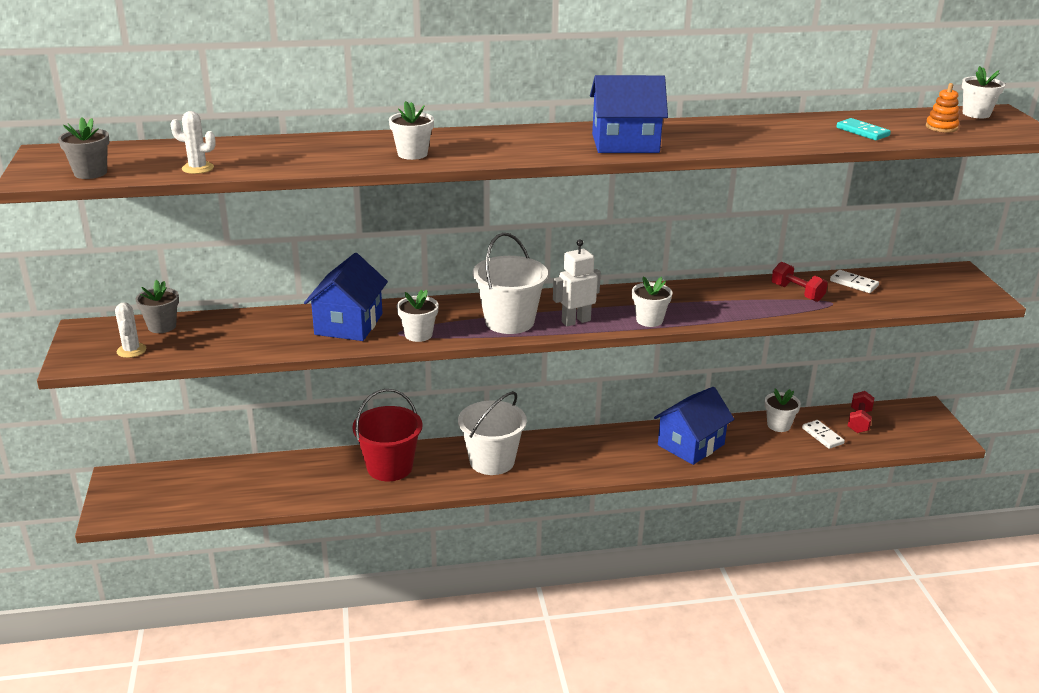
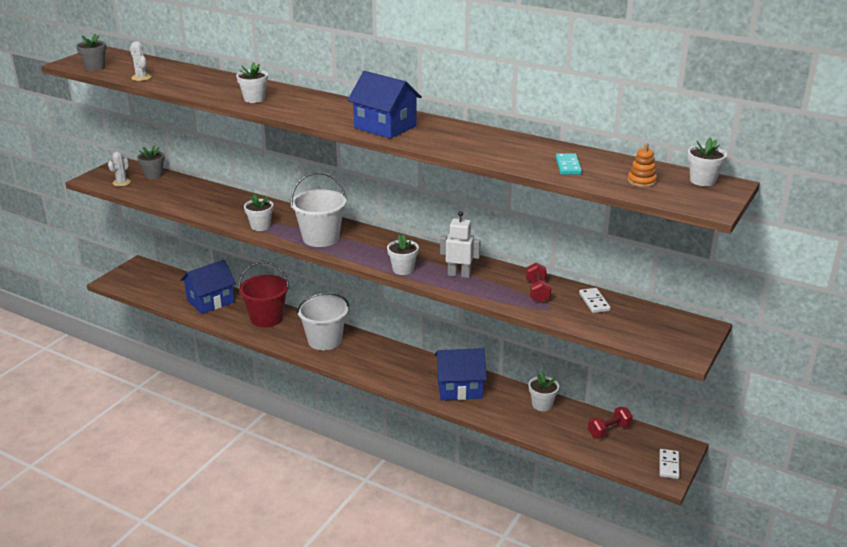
camera: 40 degrees right, 0 degrees up
blue house [304,253,388,341] -> blue house moved to [180,260,236,314]
white robot [553,240,601,326] -> white robot moved to [440,211,481,278]
white domino [802,420,845,449] -> white domino moved to [659,449,680,479]

